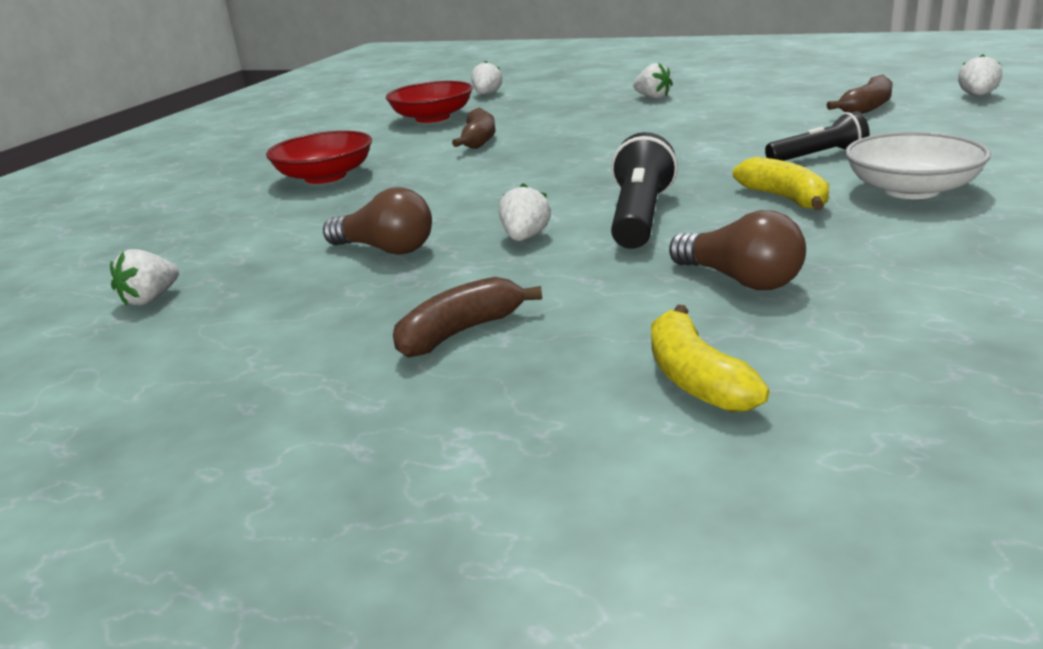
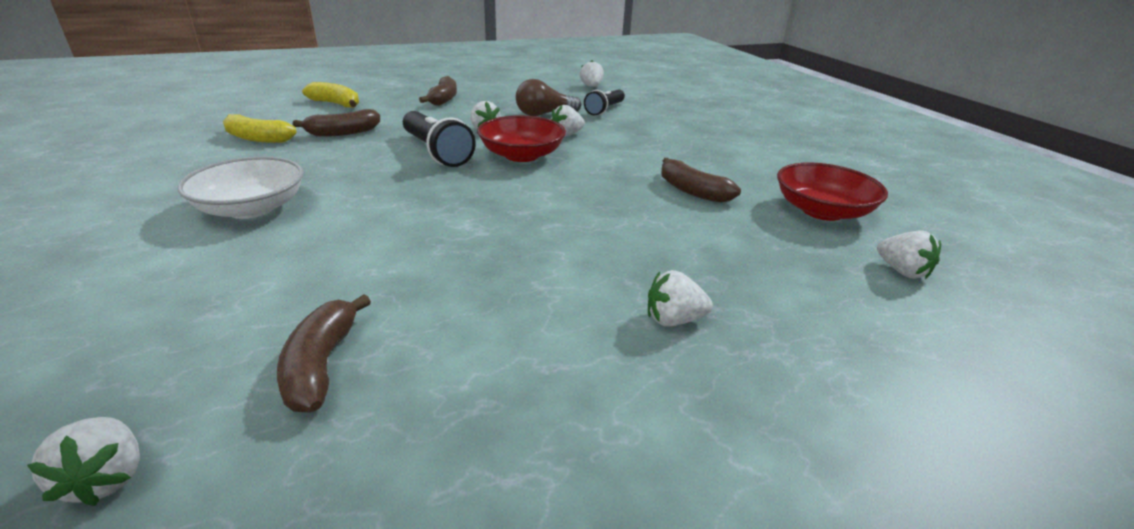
camera: 130 degrees right, 5 degrees up
red bowl [266,131,372,184] -> red bowl moved to [477,116,566,162]
brown light bulb [669,210,806,290] -> brown banana [293,109,380,137]
yellow banana [733,157,829,210] -> yellow banana moved to [223,114,297,143]
black flashlight [765,111,870,161] -> black flashlight moved to [584,90,625,115]
none -> white strawberry [551,105,585,137]

